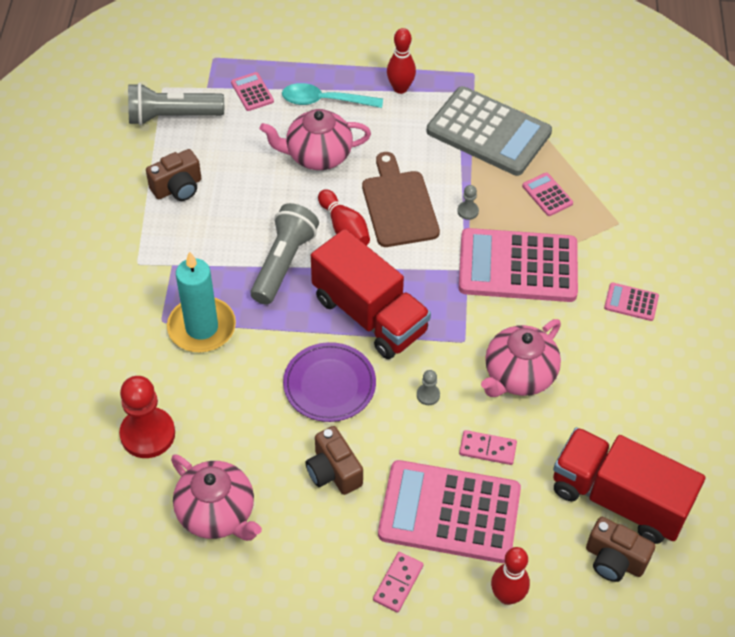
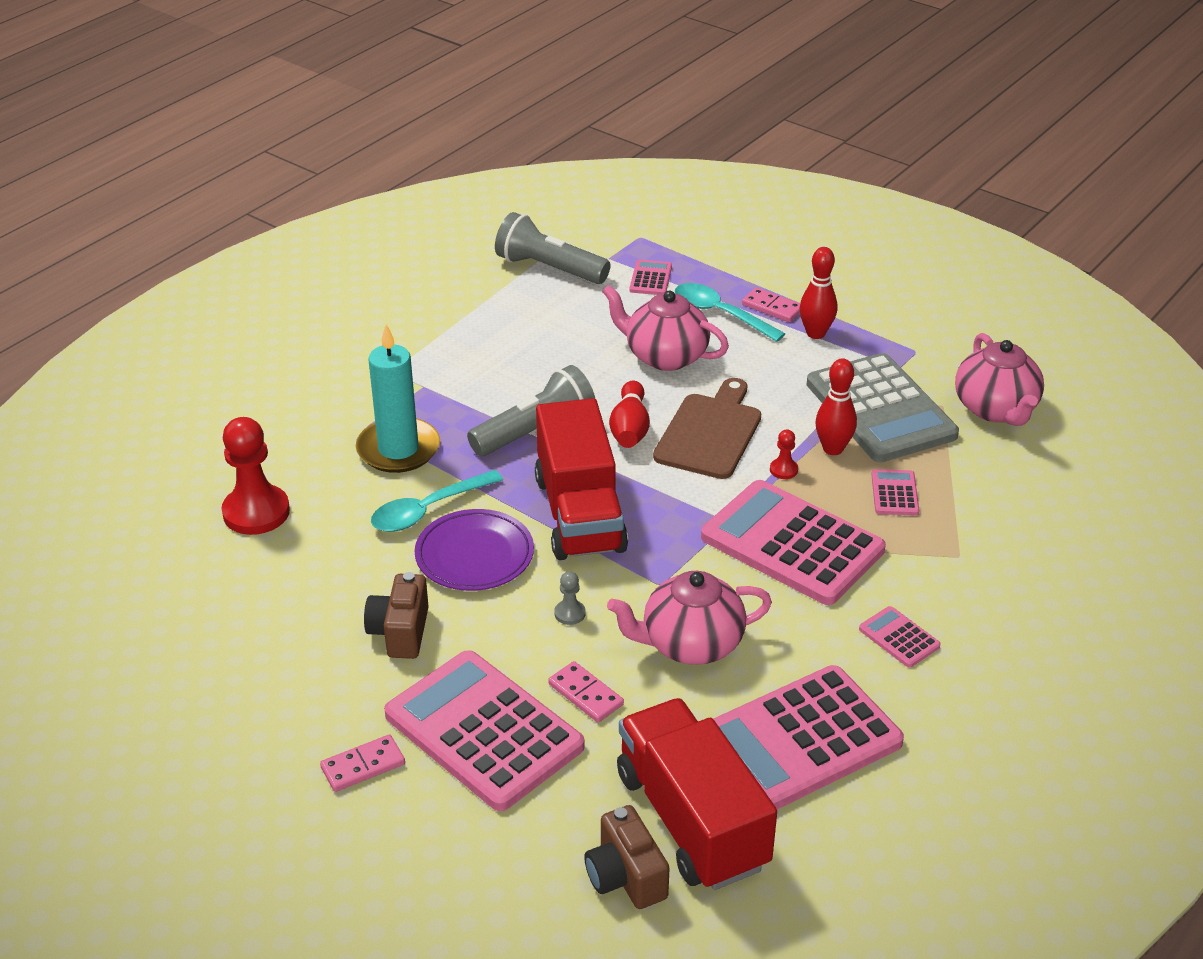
camera: 35 degrees right, 15 degrees down
brown camera [146,149,201,201] -> none
pink teapot [171,454,262,541] -> pink teapot moved to [955,333,1044,426]
grey pawn [457,185,479,220] -> red pawn [770,430,798,479]
red bowling pin [491,547,530,605] -> red bowling pin moved to [815,358,857,455]
none -> turquoise spoon [371,470,503,532]
none -> pink calculator [713,665,904,809]
none -> pink domino [742,287,800,322]

